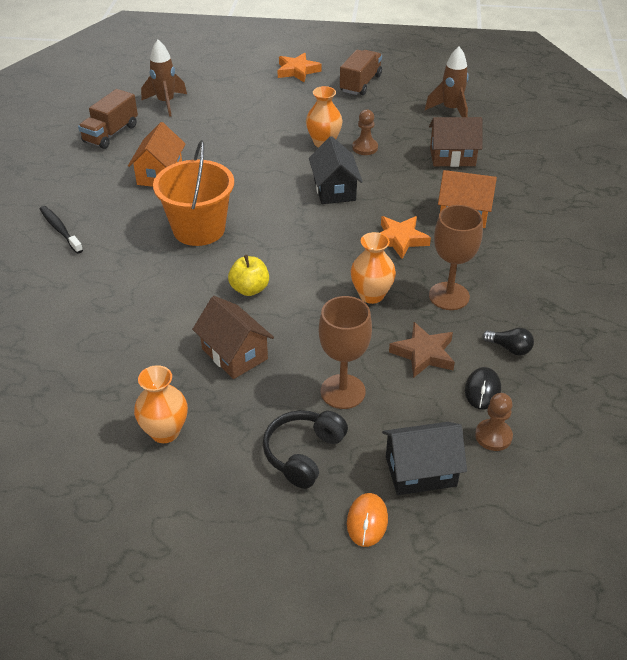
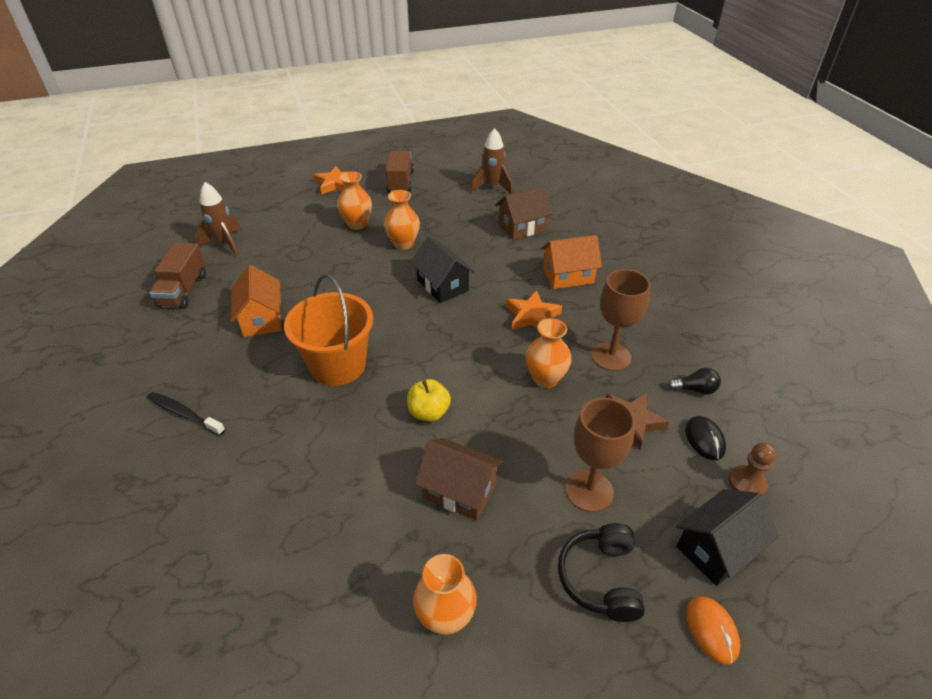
camera: 25 degrees left, 0 degrees up
brown pawn [352,109,378,155] -> none
none -> orange vase [337,172,372,230]

